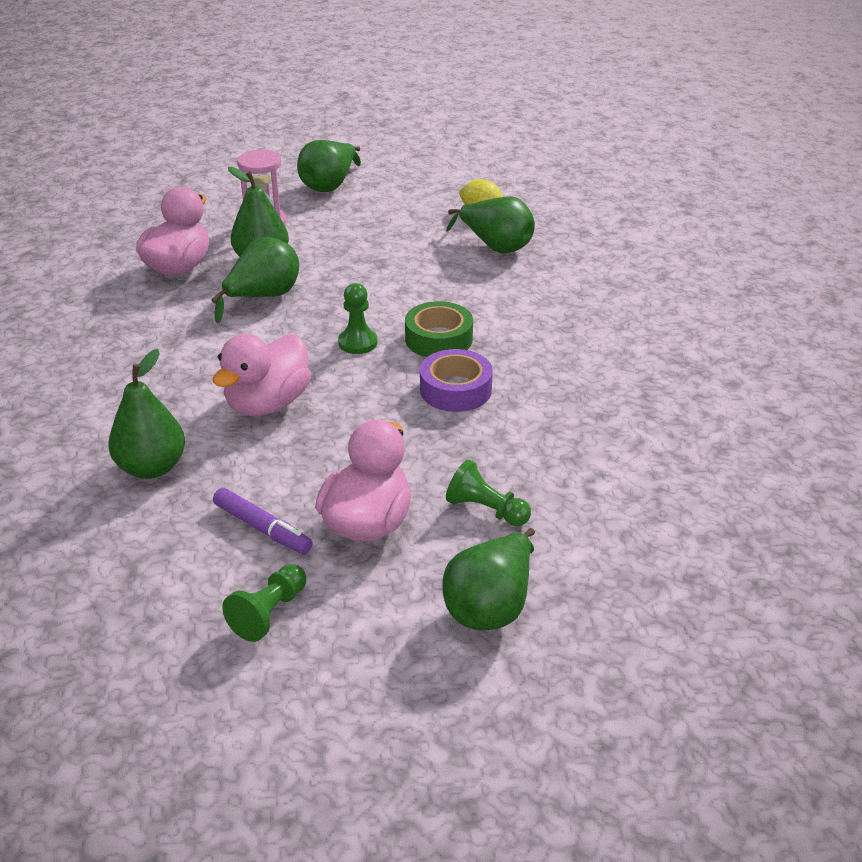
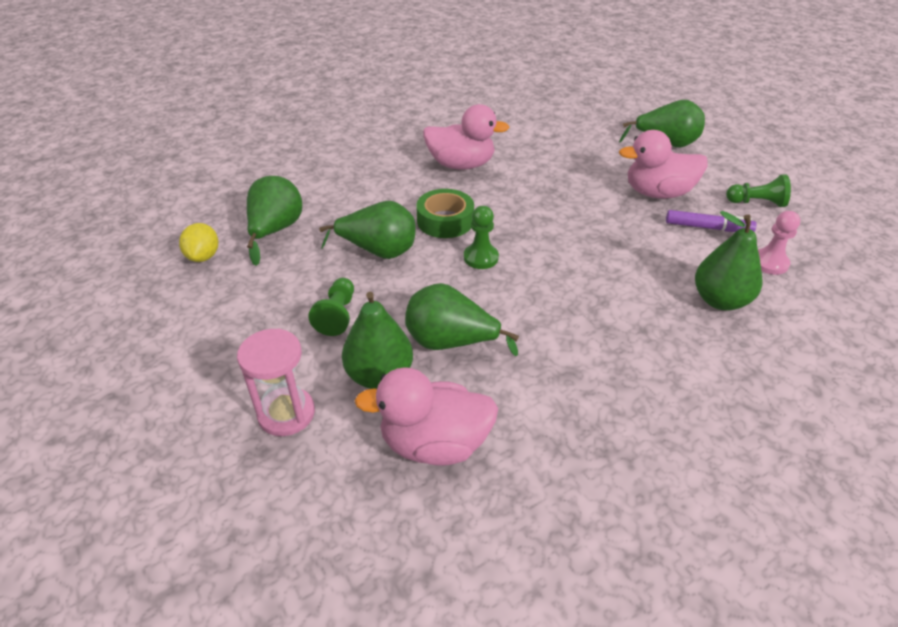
camera: 115 degrees left, 5 degrees up
pink duck [213,334,311,416] -> pink duck moved to [423,104,510,170]
purple marker [213,488,313,554] -> purple marker turned 90 degrees clockwise [666,210,757,232]
green pear [297,140,361,192] -> green pear moved to [319,201,416,259]
purple tape [420,349,493,412] -> none
green pawn [446,459,531,526] -> green pawn moved to [308,278,354,336]
none -> pink pawn [758,211,800,275]

